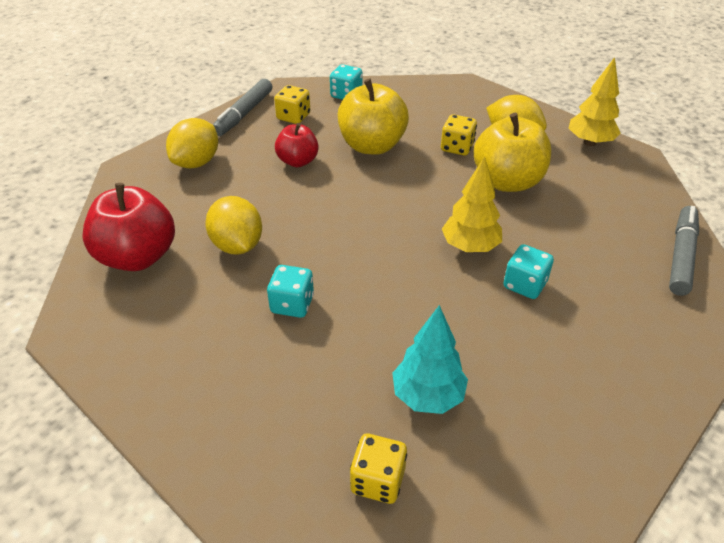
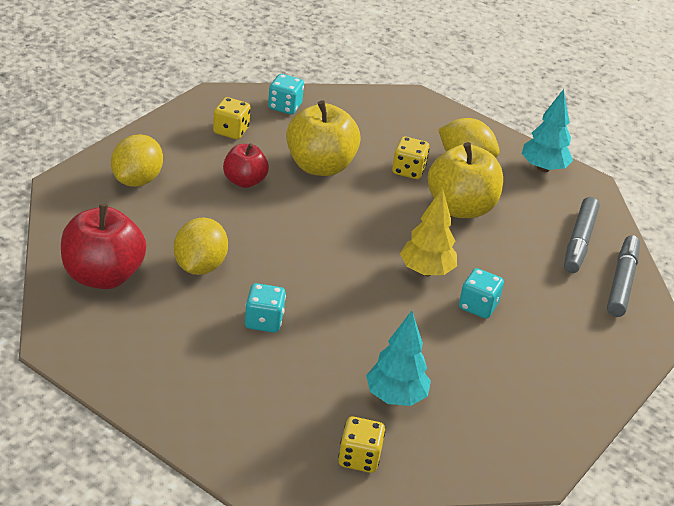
camera: 10 degrees left, 5 degrees down
yellow lemon [205,196,262,255] -> yellow lemon turned 45 degrees clockwise [174,218,228,275]
grey marker [213,79,272,136] -> grey marker moved to [564,197,600,273]
yellow tree [569,57,621,146] -> turquoise tree [522,89,573,172]

